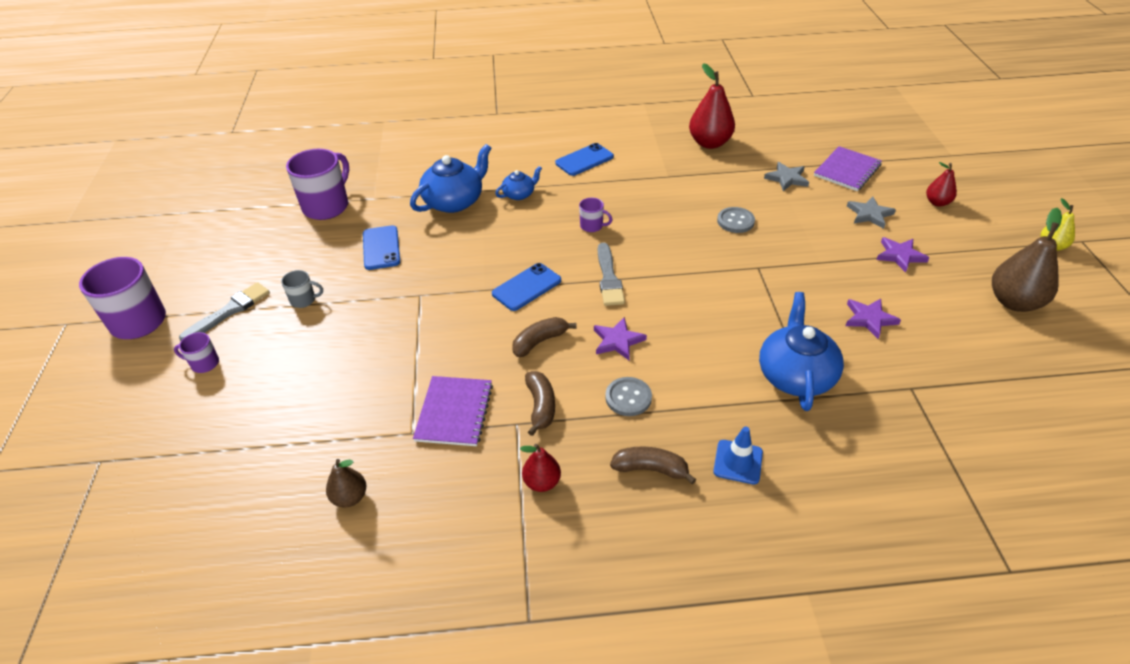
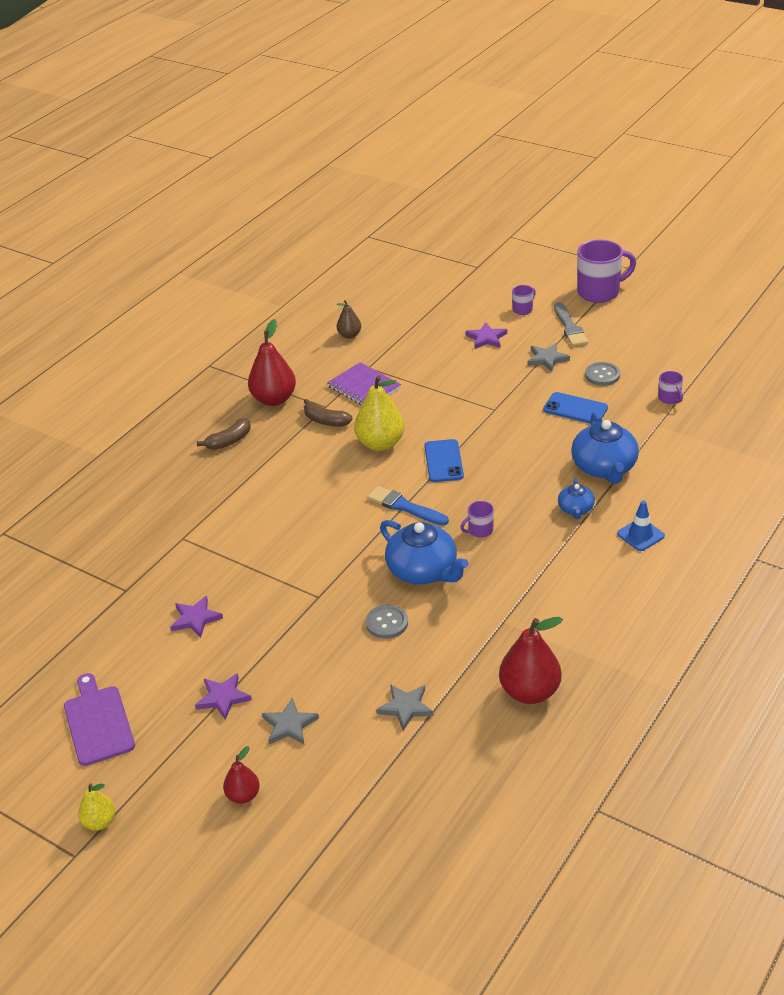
camera: 130 degrees right, 5 degrees down
grey mug [281,270,323,308] -> grey star [528,343,570,372]
purple mug [286,149,349,220] -> purple mug [658,371,683,404], size x0.48
brown banana [512,317,577,357] -> yellow pear [354,375,404,451]
red pear [520,444,561,492] -> red pear [248,319,296,406], size x1.81
blue phone [555,143,614,176] -> none
purple star [594,317,647,360] -> purple star moved to [465,322,507,349]
grey brush [598,243,625,306] -> blue brush [367,486,449,526]
grey button [605,377,652,416] -> grey button moved to [585,362,620,386]
blue traffic cone [713,426,763,484] -> blue traffic cone moved to [617,501,665,551]
blue teapot [759,292,844,411] -> blue teapot moved to [380,520,469,584]
purple notebook [814,146,882,191] -> none
brown pear [992,208,1062,312] -> purple cutting board [64,673,135,766]

